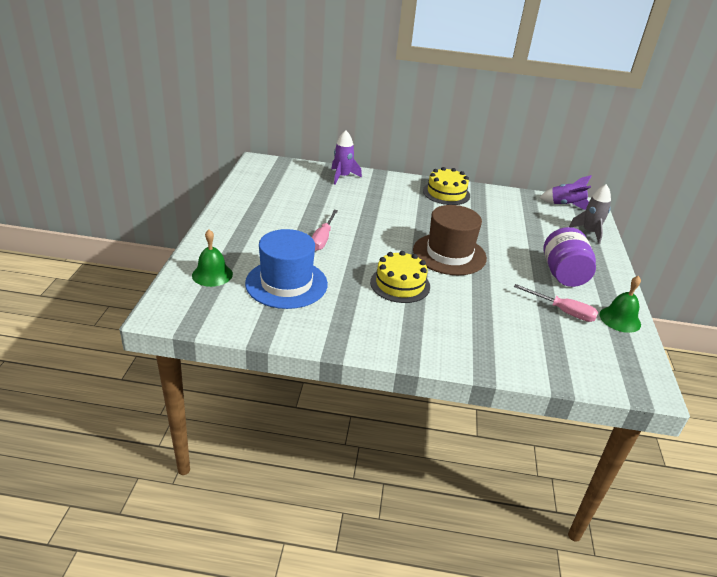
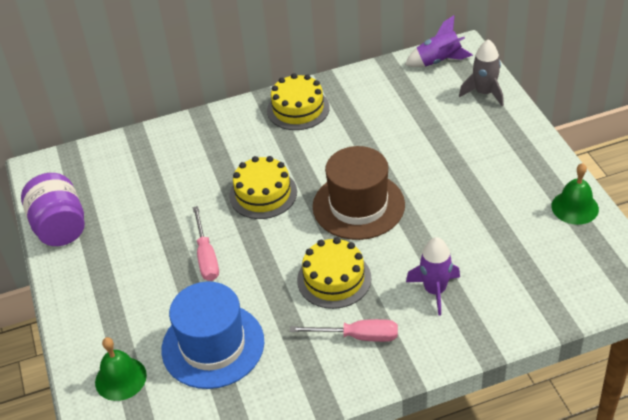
camera: 20 degrees left, 10 degrees up
purple rocket [331,130,362,185] -> purple rocket moved to [406,237,460,316]
pink screwdriver [514,284,598,322] -> pink screwdriver moved to [290,319,398,342]
purple jar [543,227,596,287] -> purple jar moved to [21,173,85,246]
none -> yellow cake [229,156,297,219]

